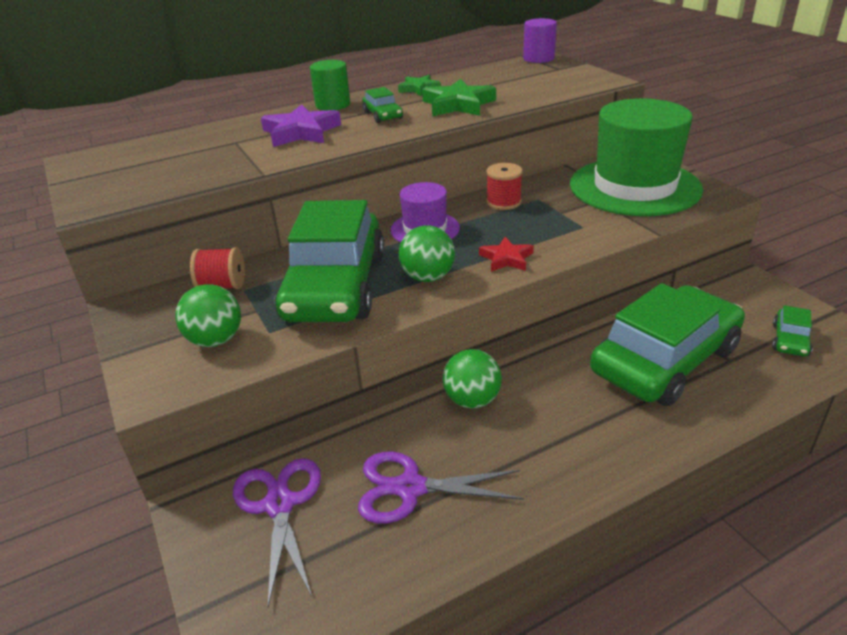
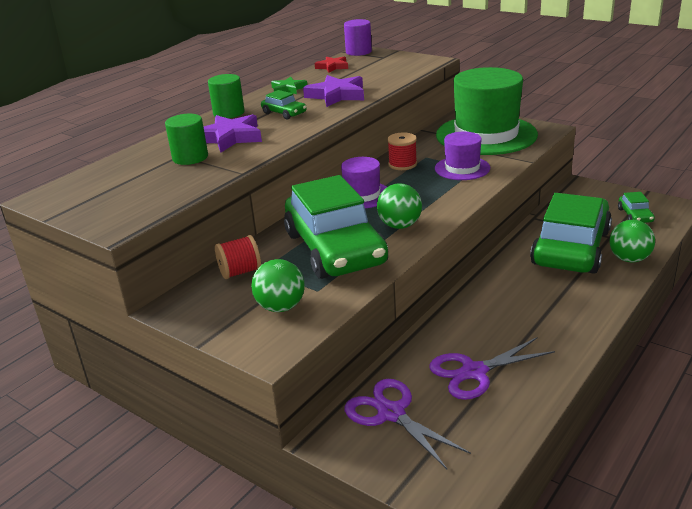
camera: 25 degrees left, 5 degrees down
green star [422,79,496,116] -> purple star [303,75,364,107]
green ball [443,349,502,408] -> green ball moved to [609,220,655,262]
red star [479,237,534,272] -> red star moved to [315,56,348,73]
none -> green cylinder [165,114,208,165]
none -> purple hat [435,132,490,180]

